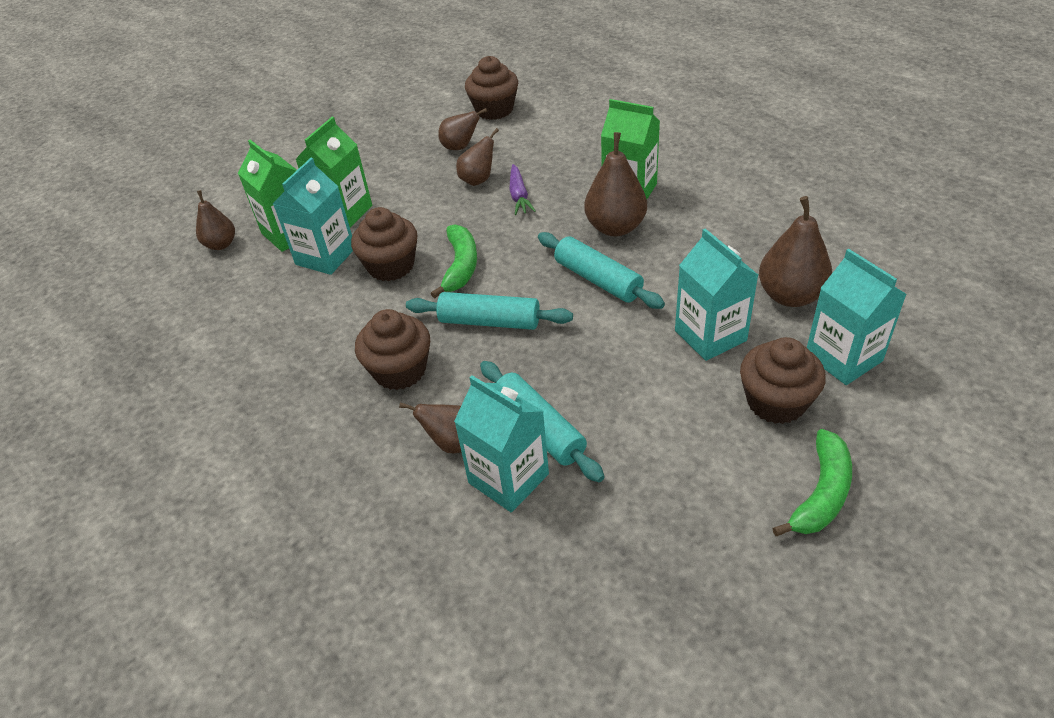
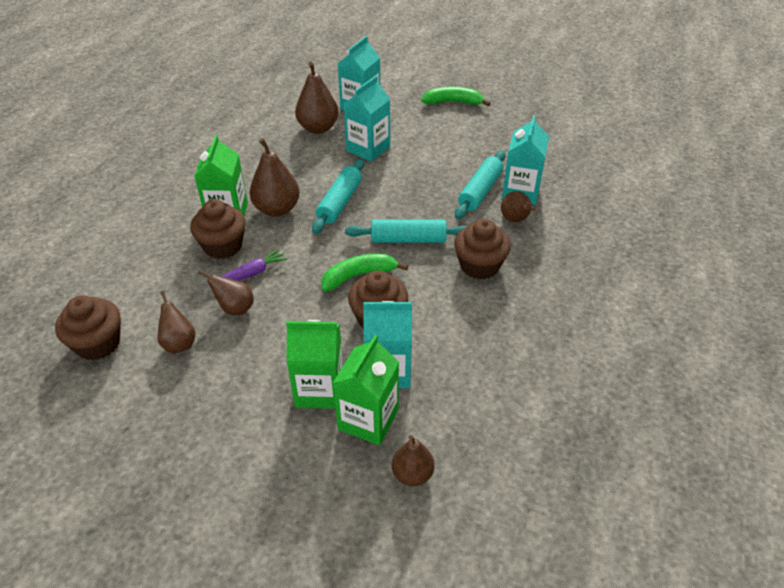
camera: 120 degrees left, 0 degrees up
turquoise rolling pin [406,292,573,330] -> turquoise rolling pin turned 75 degrees counterclockwise [345,219,467,243]
brown cupcake [740,337,826,424] -> brown cupcake moved to [190,199,246,259]

